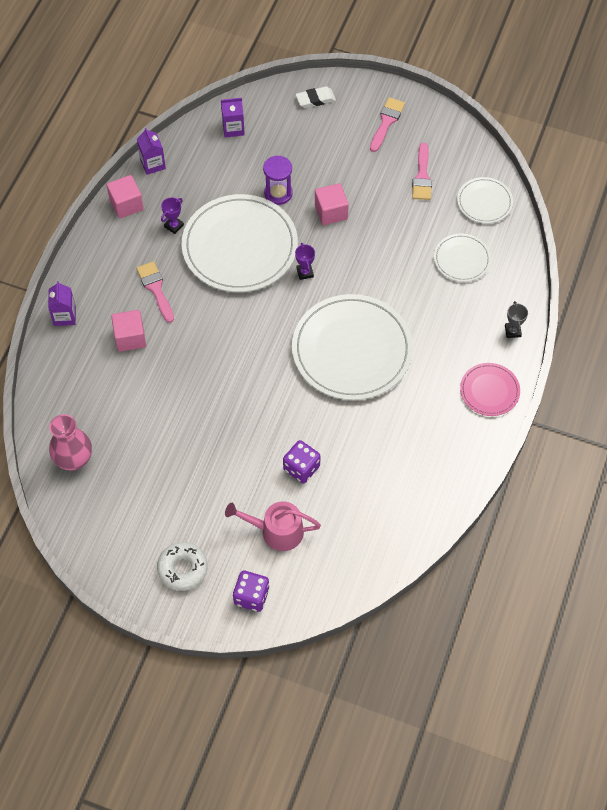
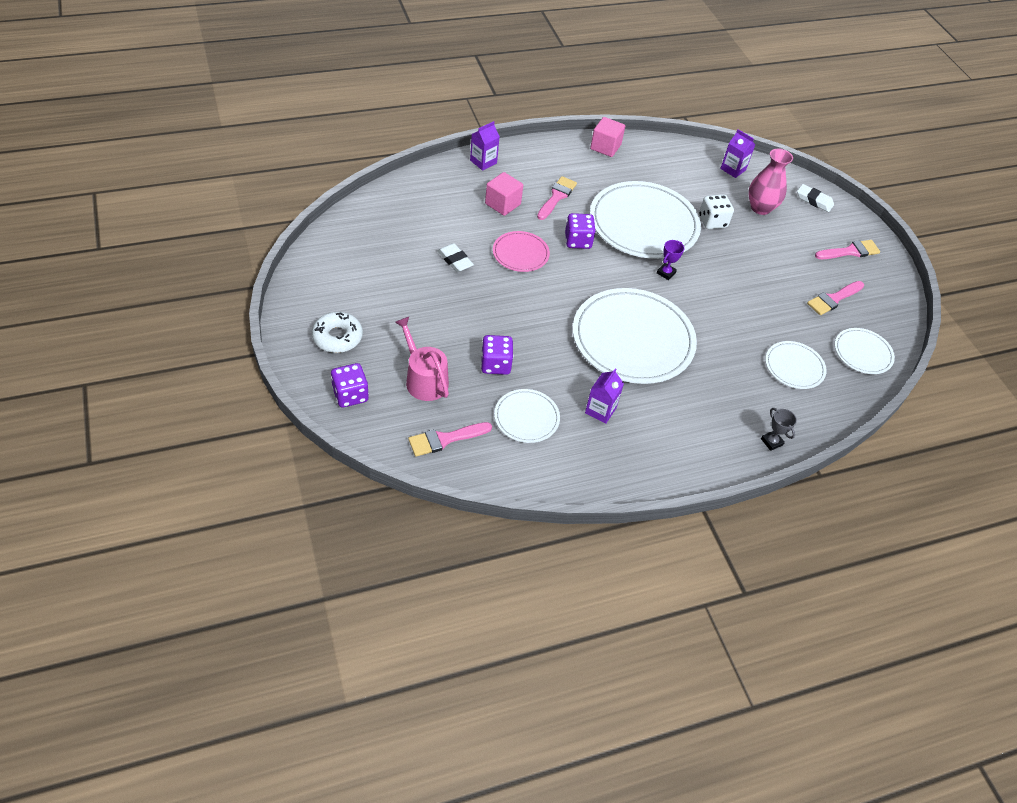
camera: 45 degrees right, 10 degrees down
pink vase [49,414,92,471] -> pink vase moved to [748,149,793,215]
purple carton [137,128,166,175] -> purple carton moved to [585,368,624,424]
purple trophy [161,197,184,234] -> none
purple hourglass [263,156,293,205] -> white dice [699,194,734,229]
pink cube [315,183,349,225] -> none
pink plate [460,363,520,416] -> pink plate moved to [493,231,550,272]
grey trophy [505,301,528,338] -> grey trophy turned 75 degrees counterclockwise [761,408,797,451]
none -> pink brush [408,422,492,457]
none -> white eraser [438,243,474,272]
none -> white plate [494,389,560,443]
none -> purple dice [565,213,596,249]

